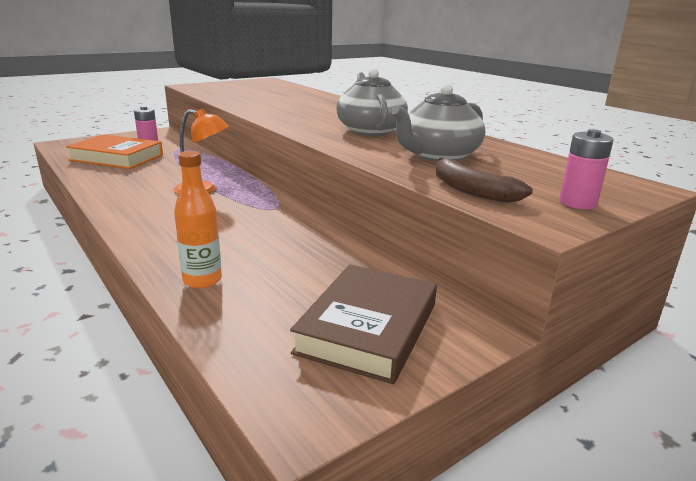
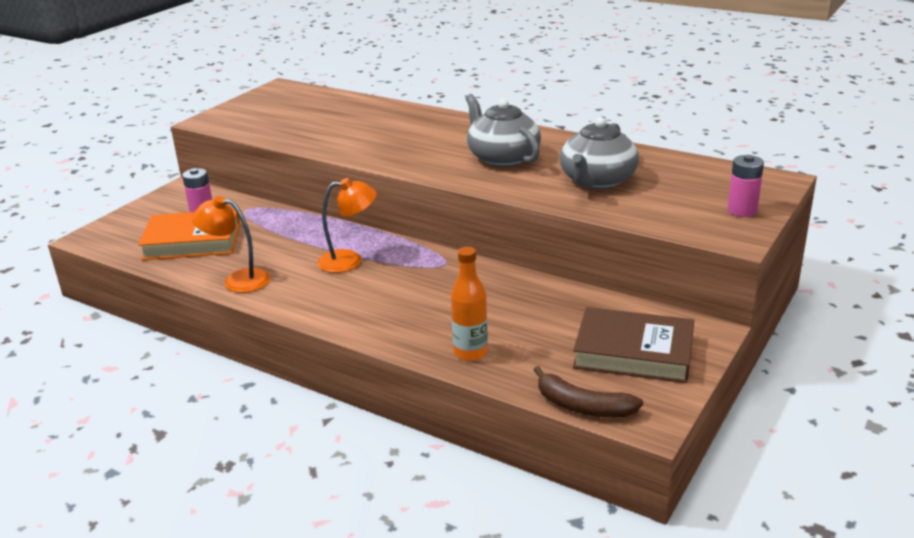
camera: 20 degrees left, 5 degrees up
brown book [290,264,437,384] -> brown book turned 75 degrees counterclockwise [573,307,694,383]
brown banana [436,158,533,203] -> brown banana moved to [534,366,643,418]
none -> orange lamp [192,196,270,293]

